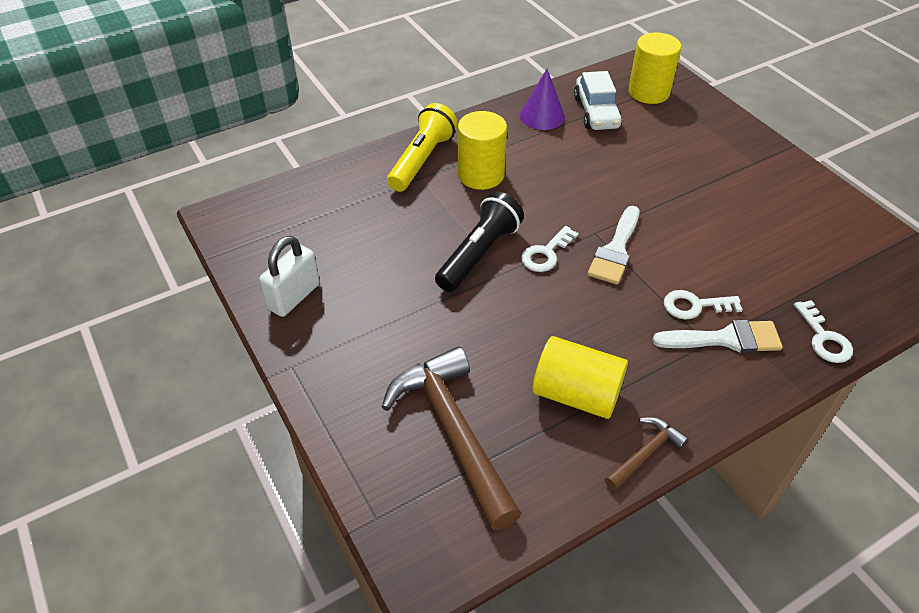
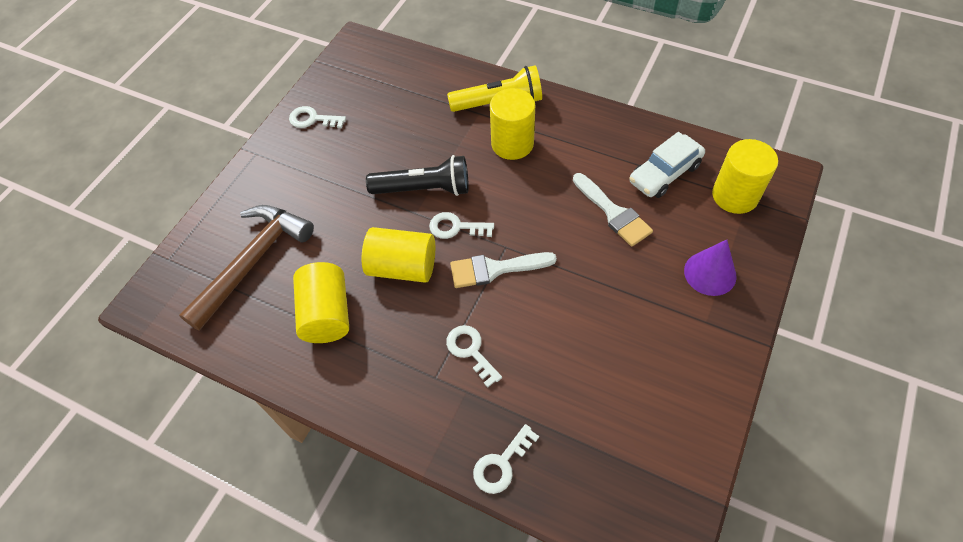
camera: 60 degrees right, 10 degrees up
white padlock [259,236,320,317] -> white key [289,106,346,128]
purple cone [520,69,565,130] -> purple cone moved to [684,240,737,296]
brown hammer [604,417,689,491] -> none
white brush [652,320,783,353] -> white brush moved to [573,173,653,247]
none -> yellow cylinder [362,227,435,283]

